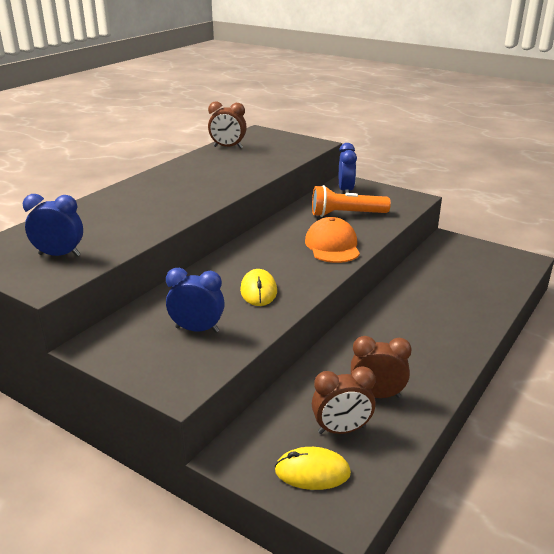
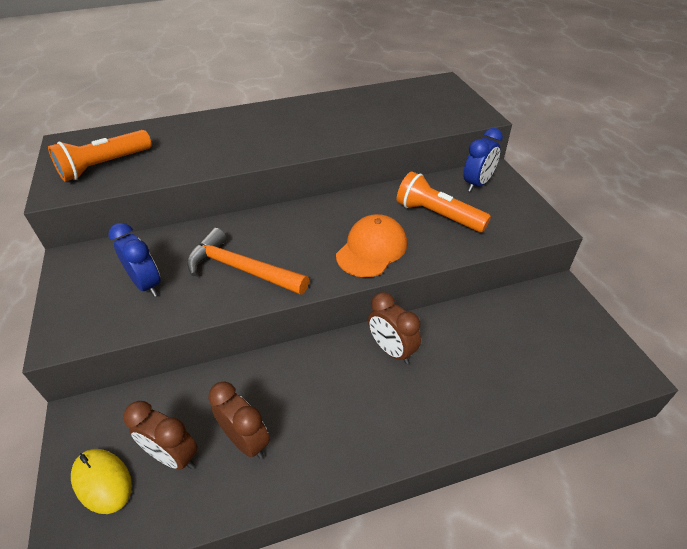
camera: 40 degrees right, 15 degrees up
blue clock [23,194,83,257] -> orange flashlight [48,130,152,181]
brown clock [208,102,247,148] -> brown clock moved to [368,292,421,364]
yellow mouse [240,269,277,306] -> orange hammer [187,228,309,295]

